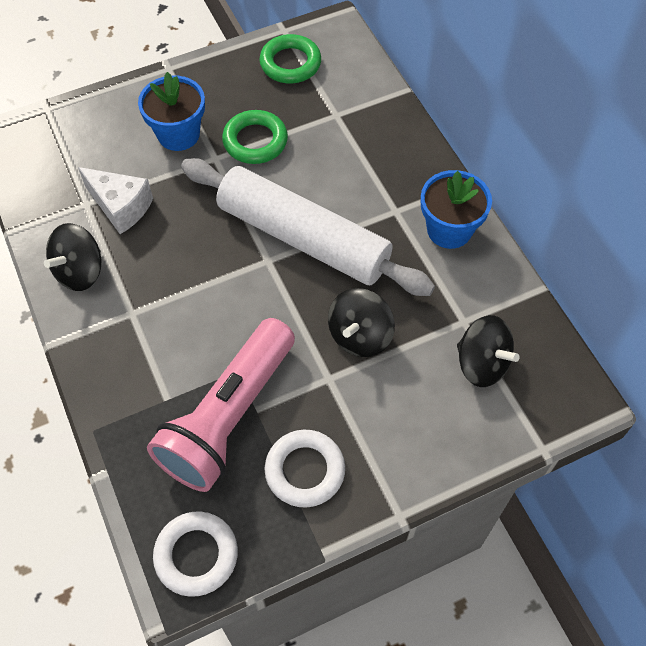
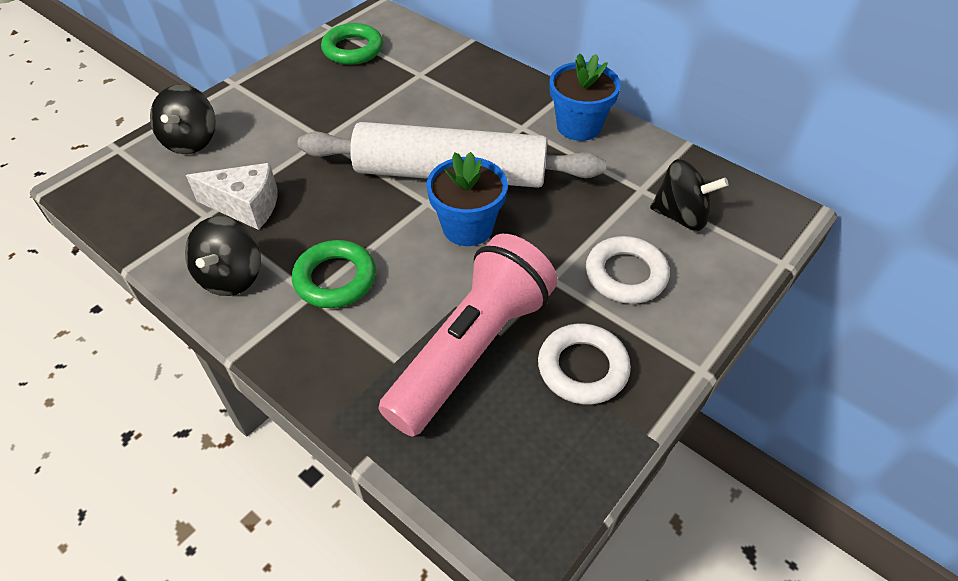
camera: 25 degrees left, 10 degrees down
blue flower pot [138,72,205,151] -> blue flower pot moved to [426,152,508,246]
pink flashlight [147,318,295,492] -> pink flashlight turned 150 degrees counterclockwise [378,234,558,436]
white ring [153,512,238,597] -> white ring moved to [586,236,670,304]
green ring [222,110,288,164] -> green ring moved to [292,240,376,308]
black spinning top [328,288,395,357] -> black spinning top moved to [150,85,216,154]

